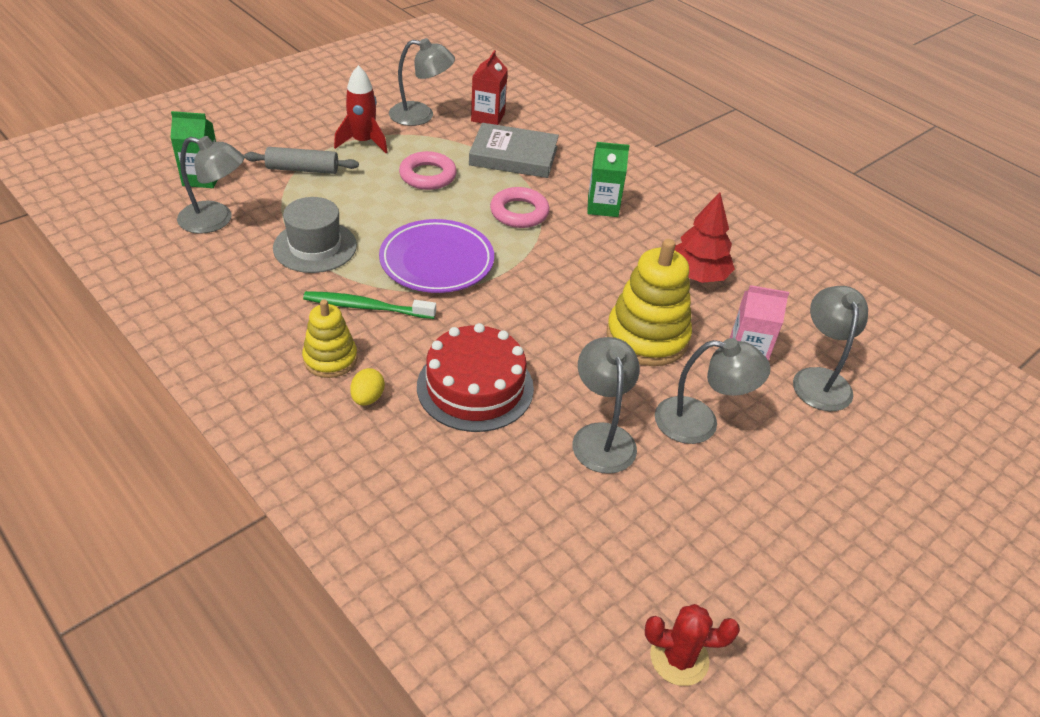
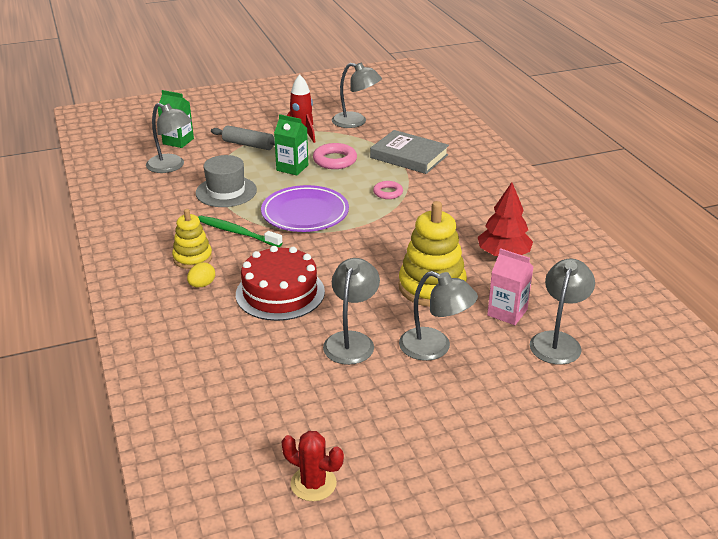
camera: 25 degrees right, 10 degrees down
red carton [471,50,508,125] -> none
pink ring [490,187,549,228] -> pink ring [373,181,403,199], size x0.64
green carton [587,142,629,217] -> green carton moved to [274,114,308,175]

